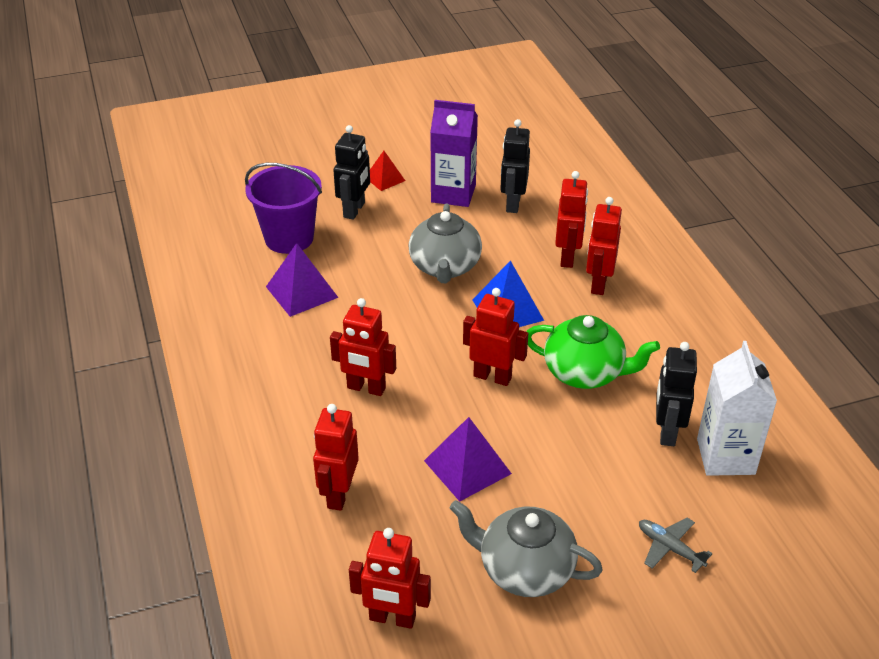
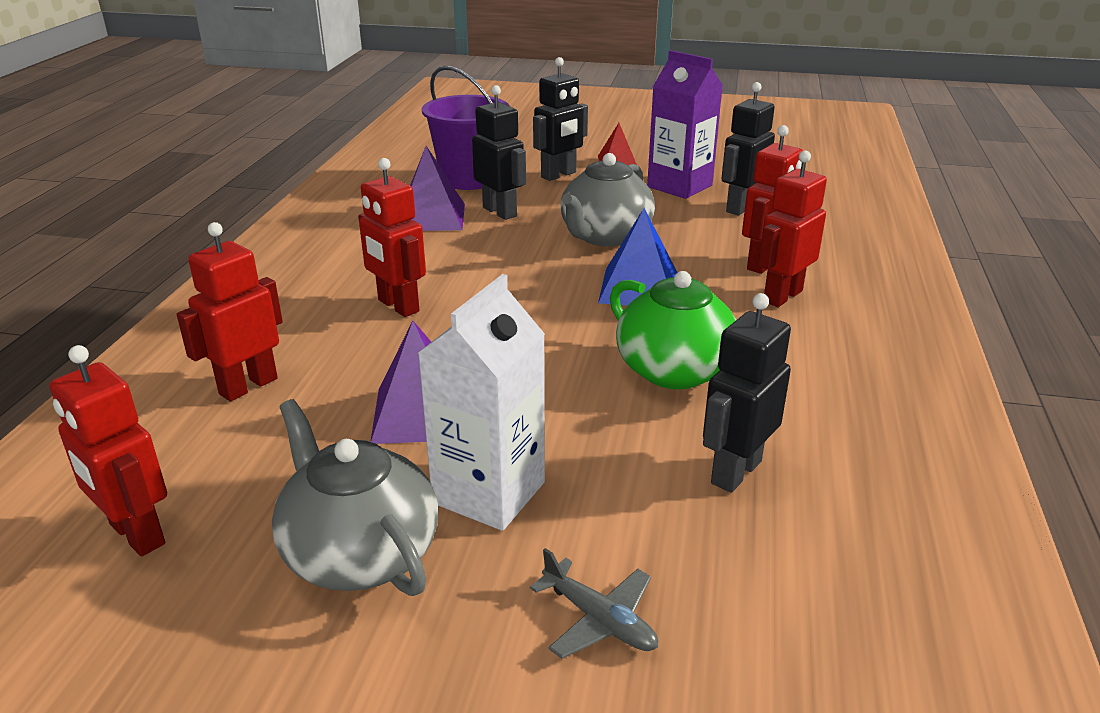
camera: 30 degrees right, 10 degrees down
red robot [463,288,528,386] -> none
grey plane [639,518,713,573] -> grey plane turned 150 degrees clockwise [530,548,658,659]
white carton [697,341,777,476] -> white carton moved to [418,274,545,531]
none -> black robot [472,85,526,220]

